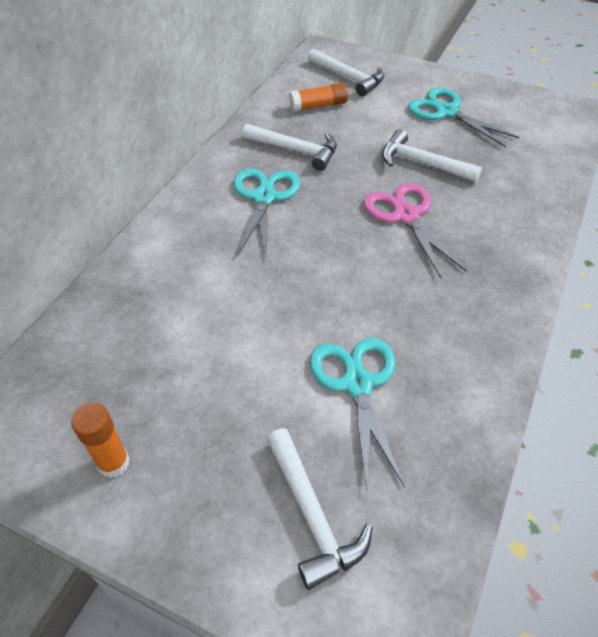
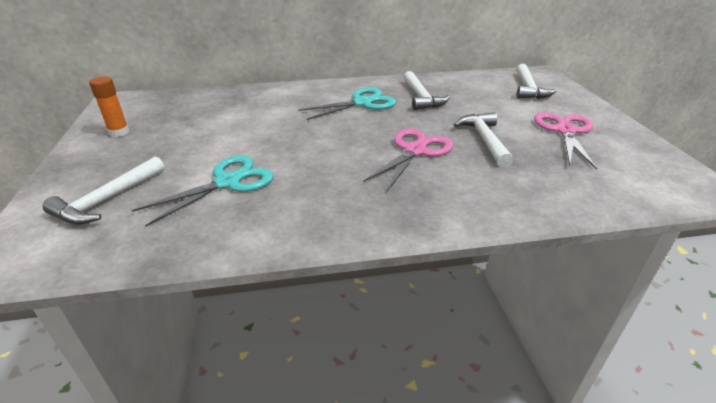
camera: 55 degrees right, 15 degrees down
orange glue stick [289,83,348,112] -> none
turquoise scissors [408,88,519,147] -> pink scissors [534,112,597,170]

